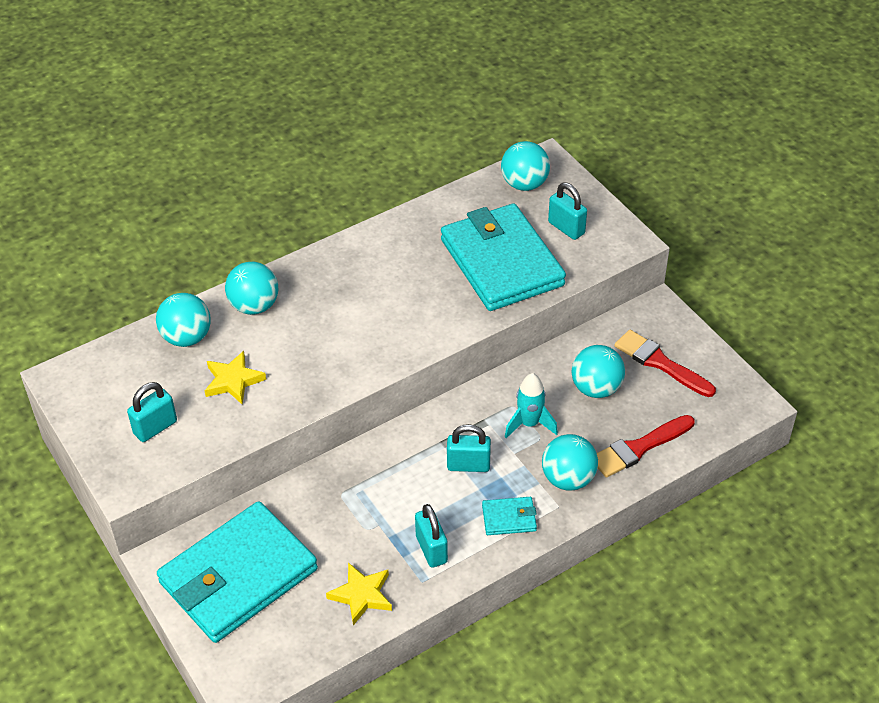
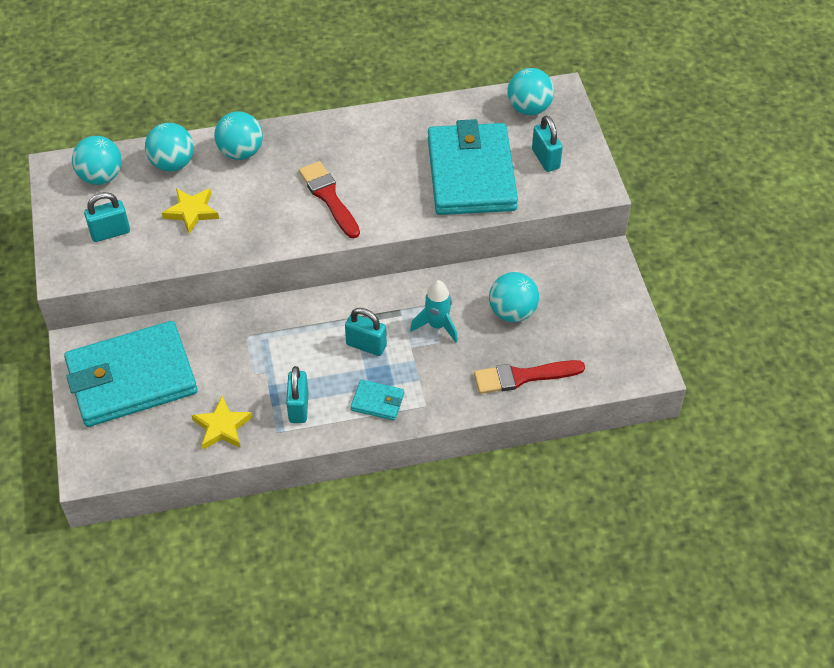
camera: 20 degrees right, 5 degrees up
turquoise ball [542,434,598,490] -> turquoise ball moved to [72,136,122,185]
red brush [615,330,716,397] -> red brush moved to [299,161,360,238]

